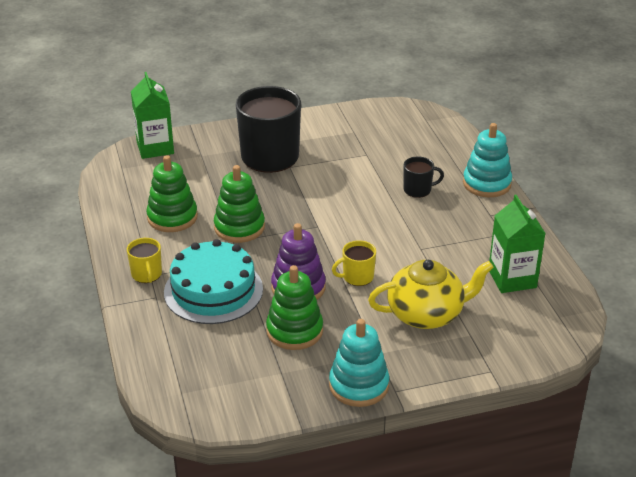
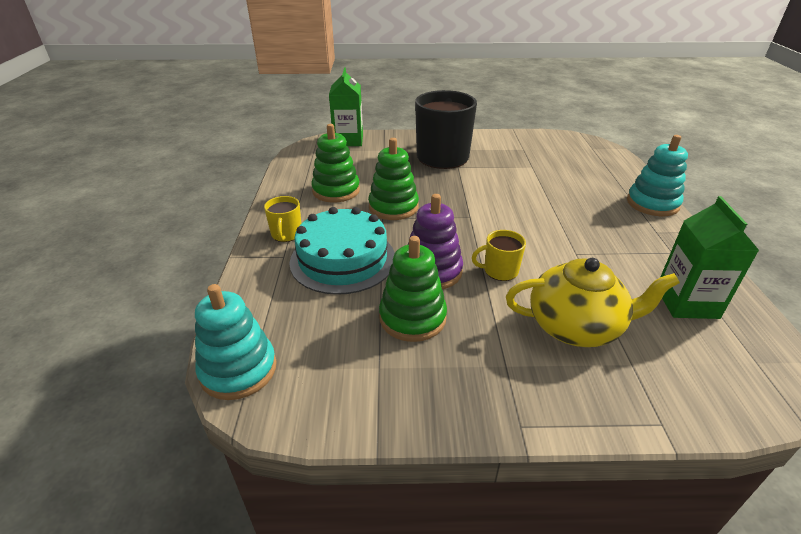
camera: 15 degrees right, 0 degrees up
turquoise stacking toy [329,319,389,407] -> turquoise stacking toy moved to [195,284,277,400]
black mug [404,157,444,198] -> none

